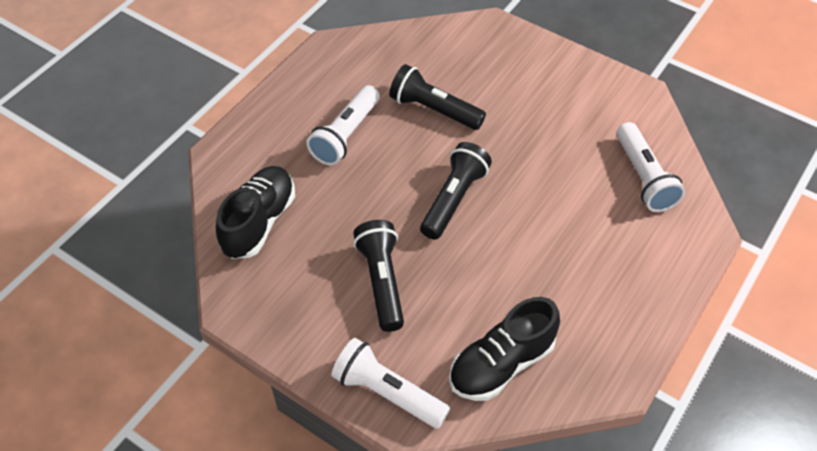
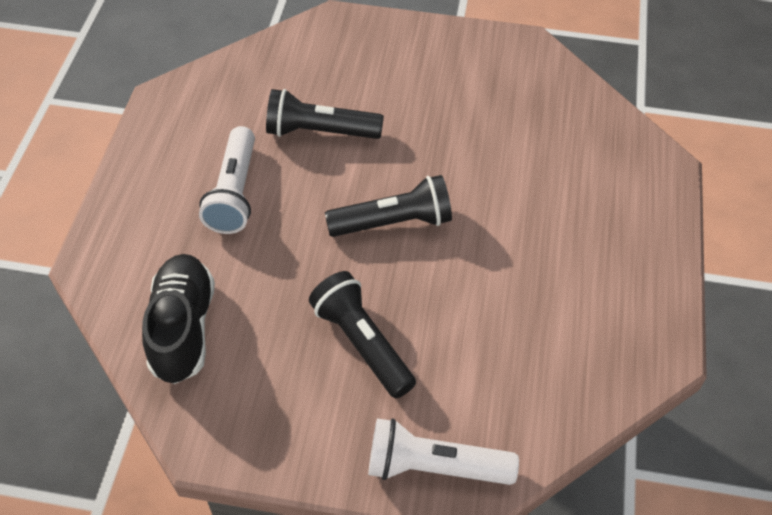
camera: 25 degrees left, 0 degrees up
black flashlight [420,142,492,240] -> black flashlight turned 75 degrees clockwise [325,175,452,237]
black shoe [449,297,560,401] -> none
white flashlight [617,122,685,212] -> none

